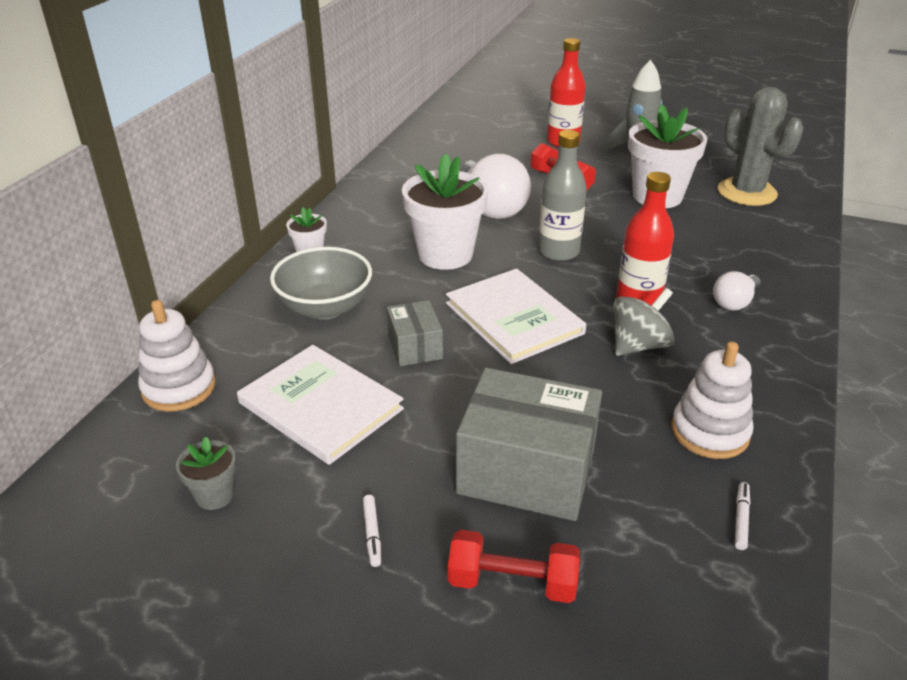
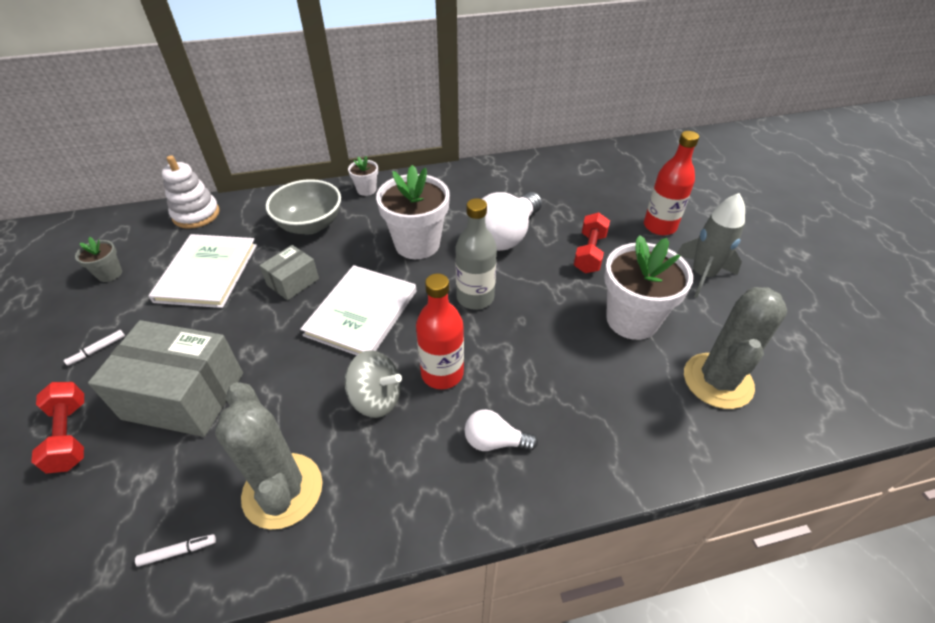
camera: 55 degrees right, 10 degrees up
grey box [456,368,602,521] -> grey box turned 60 degrees counterclockwise [88,320,243,437]
white stacking toy [672,342,754,459] -> grey cactus [215,382,323,529]

